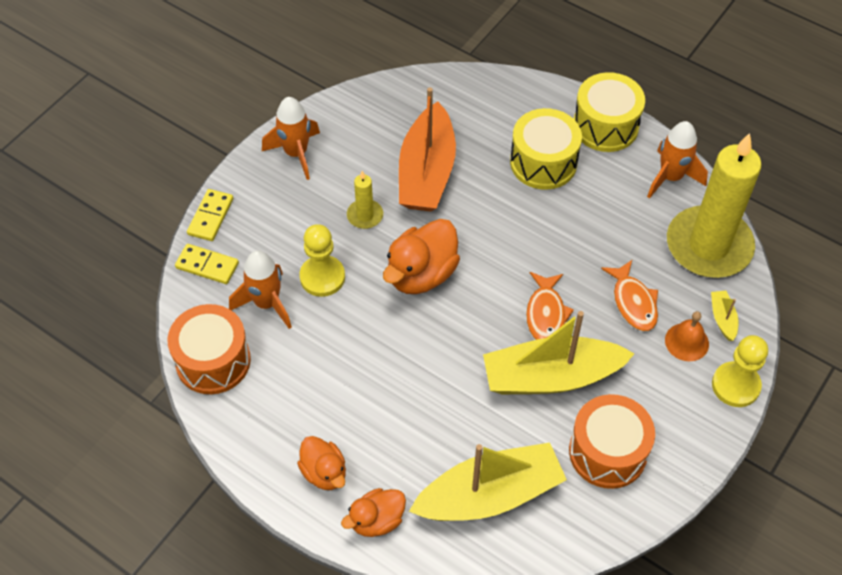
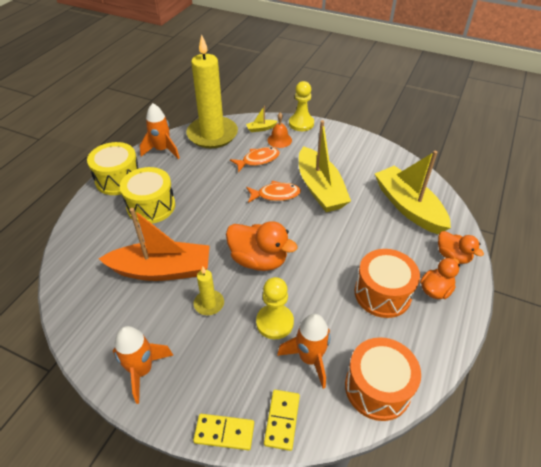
camera: 100 degrees left, 10 degrees down
orange drum [569,394,655,489] -> orange drum moved to [355,249,420,318]

